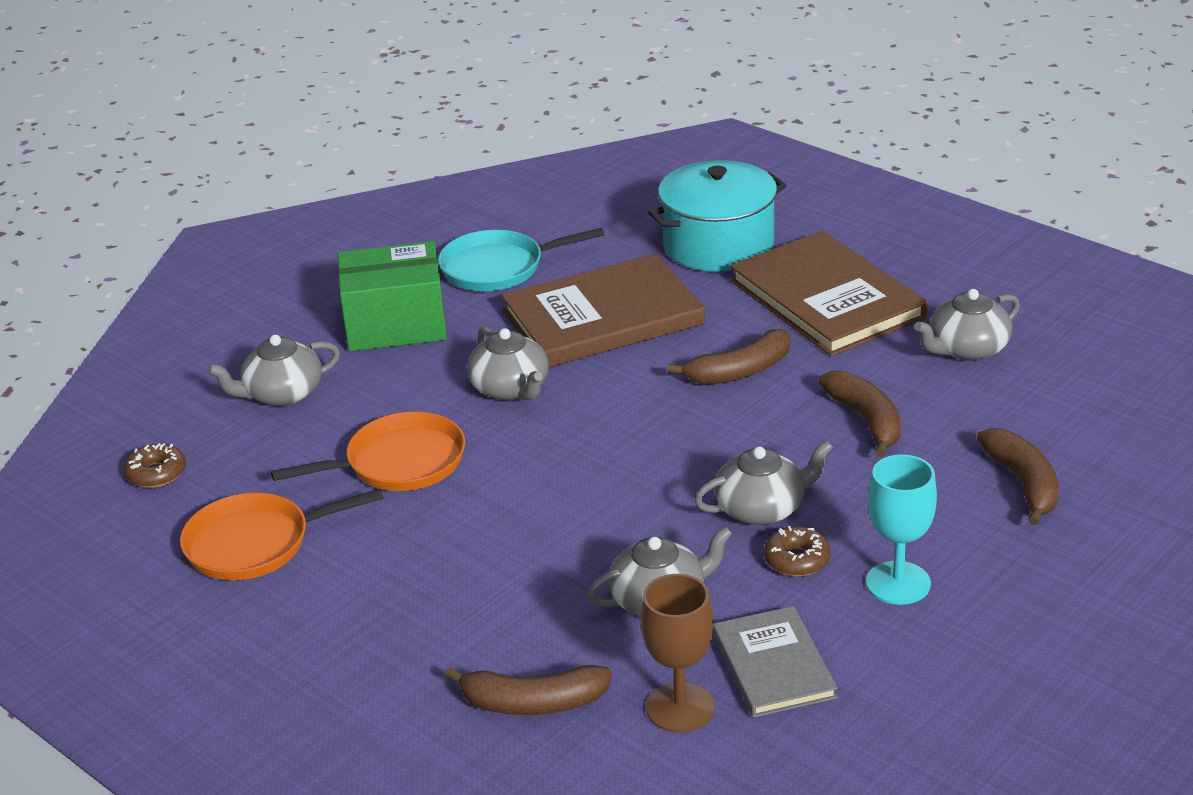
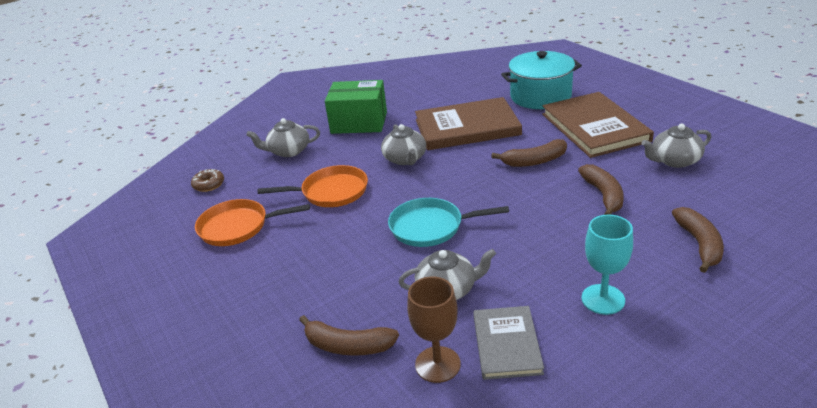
camera: 15 degrees right, 0 degrees up
turquoise pan [438,228,604,291] -> turquoise pan moved to [388,198,509,247]
grey teapot [694,440,833,525] -> none
brown donut [764,526,831,577] -> none

